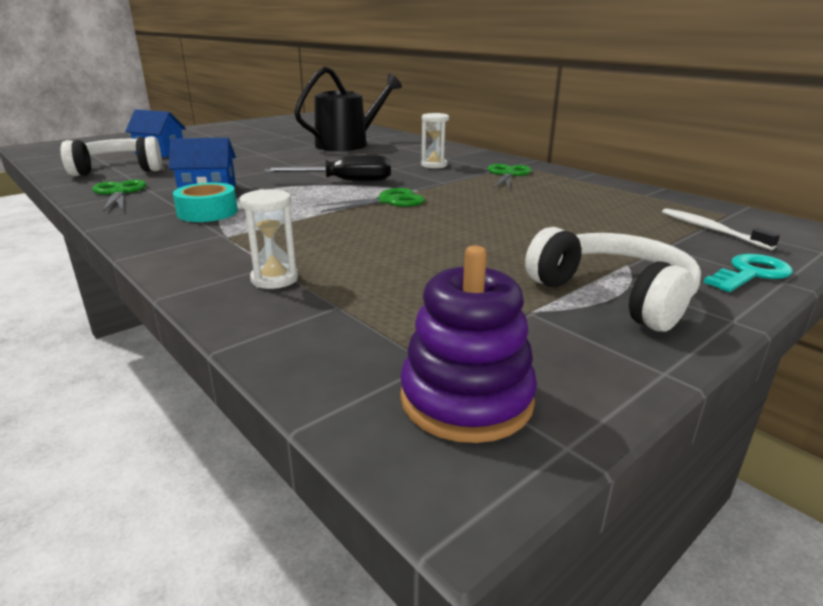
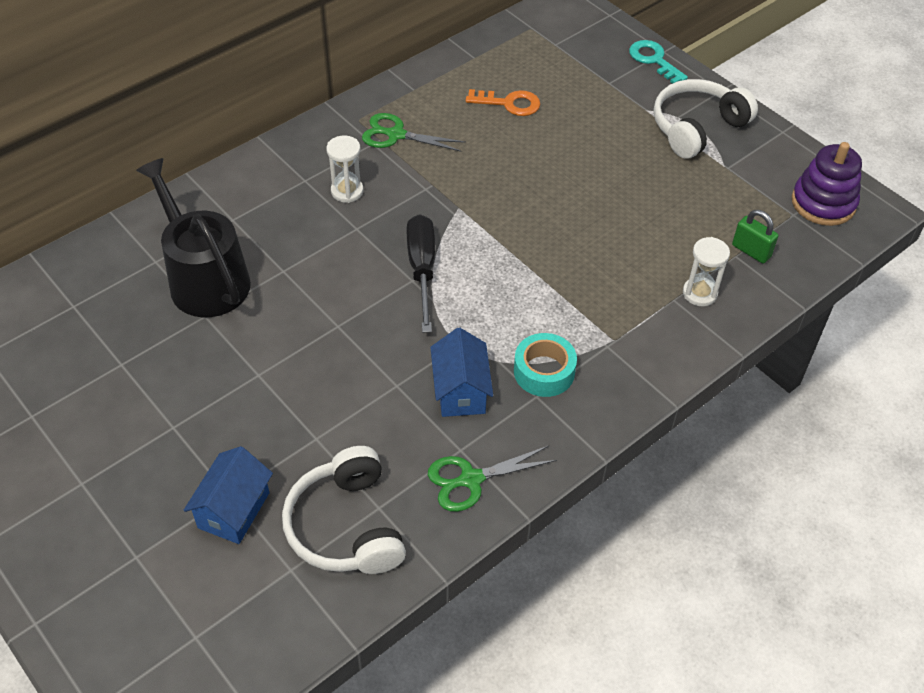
camera: 90 degrees left, 25 degrees up
green scissors [315,188,425,212] -> none
white toothbrush [662,208,780,250] -> none
none -> orange key [466,89,541,116]
none -> green padlock [732,210,778,264]

